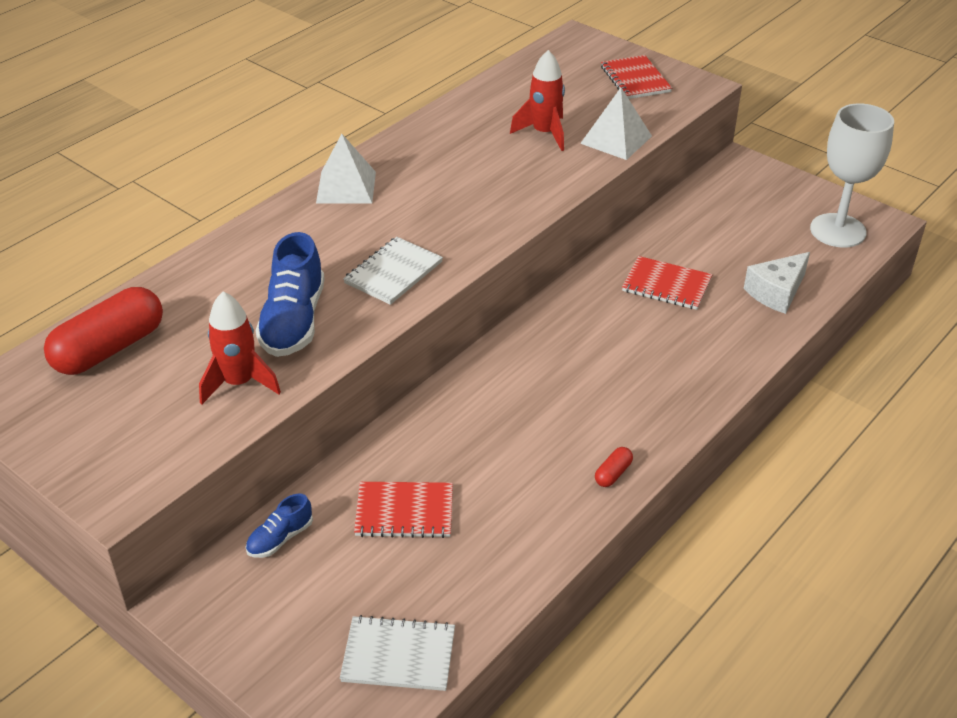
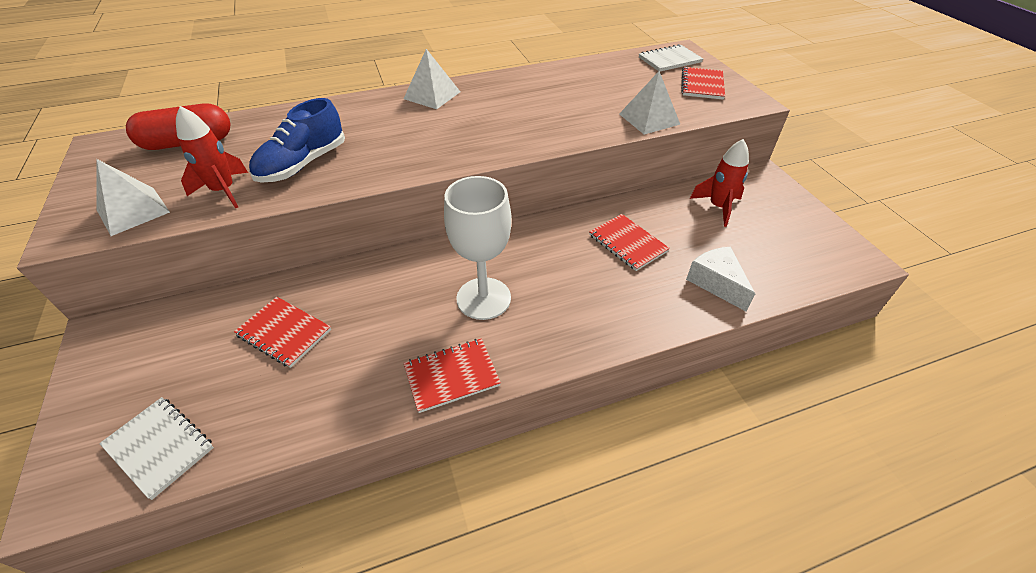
camera: 30 degrees right, 5 degrees up
blue shoe [246,493,313,558] -> none
white notebook [343,237,443,305] -> white notebook moved to [639,44,703,71]
red rocket [510,50,565,151] -> red rocket moved to [690,139,749,227]
red capsule [595,447,633,487] -> red notebook [404,338,501,413]
white cheese [744,252,810,314] -> white cheese turned 75 degrees clockwise [686,247,755,312]
white goblet [810,104,894,248] -> white goblet moved to [444,176,512,320]
none -> white pyramid [96,159,170,236]

